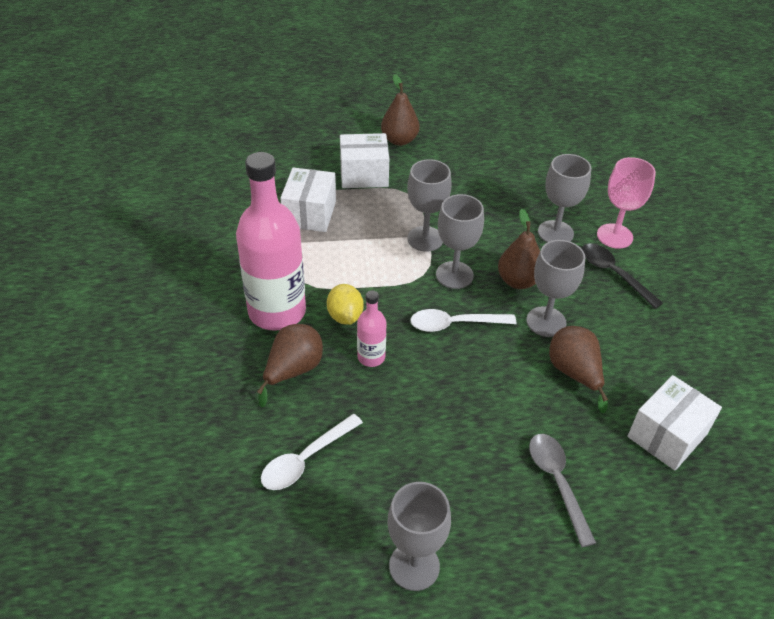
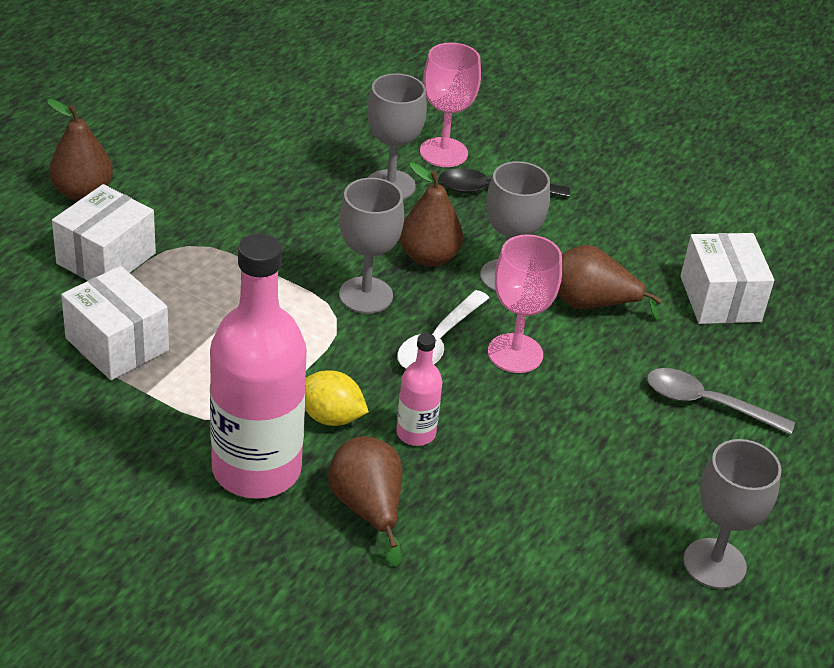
camera: 55 degrees left, 5 degrees down
white spoon [261,414,363,490] -> none
grey goblet [407,159,452,252] -> none
none -> pink goblet [488,234,562,373]

